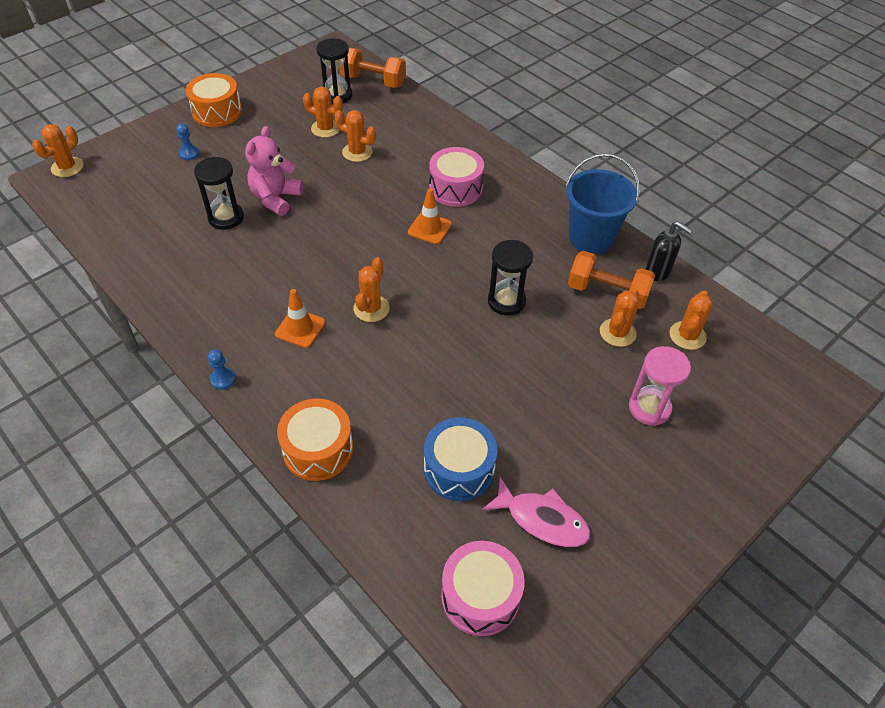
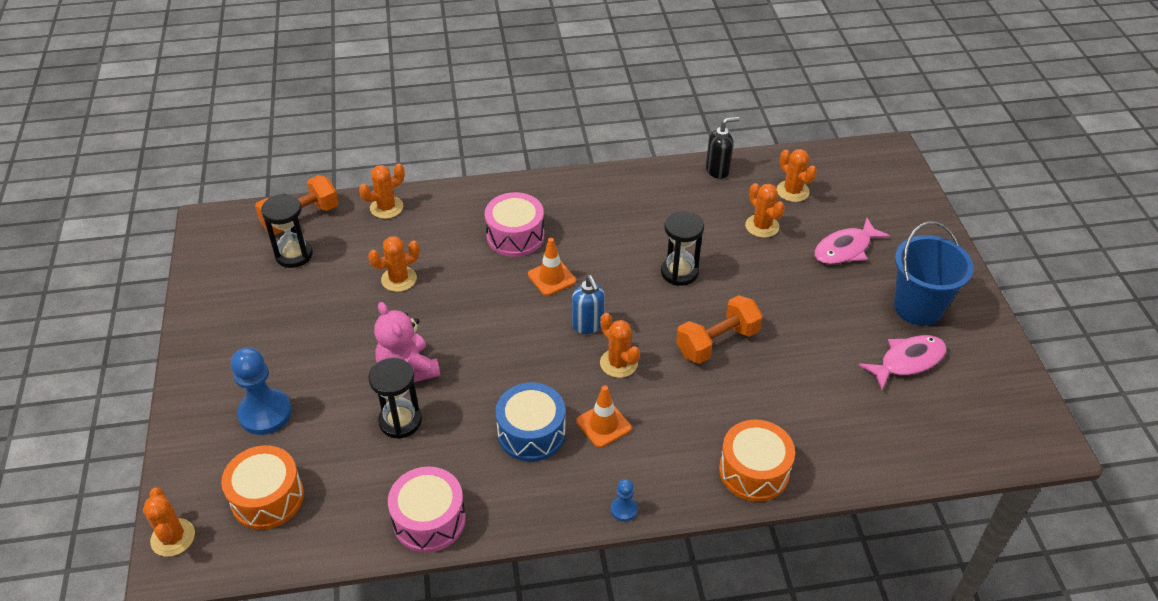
camera: 55 degrees left, 5 degrees down
blue pawn [176,123,199,160] -> blue pawn [231,347,292,435], size x2.07
orange drum [185,73,242,127] -> orange drum moved to [221,445,304,530]
orange cactus [303,87,343,138] -> orange cactus moved to [359,164,405,219]
blue drum [424,417,498,501] -> blue drum moved to [495,383,566,462]
pink drum [441,541,525,636] -> pink drum moved to [388,466,466,553]
blue bucket [566,153,640,254] -> blue bucket moved to [894,221,974,326]
orange dumbbell [568,251,655,309] -> orange dumbbell moved to [676,295,763,364]
pink hourglass [629,346,691,426] -> pink fish [814,218,890,265]
none -> blue soap dispenser [572,275,605,334]

